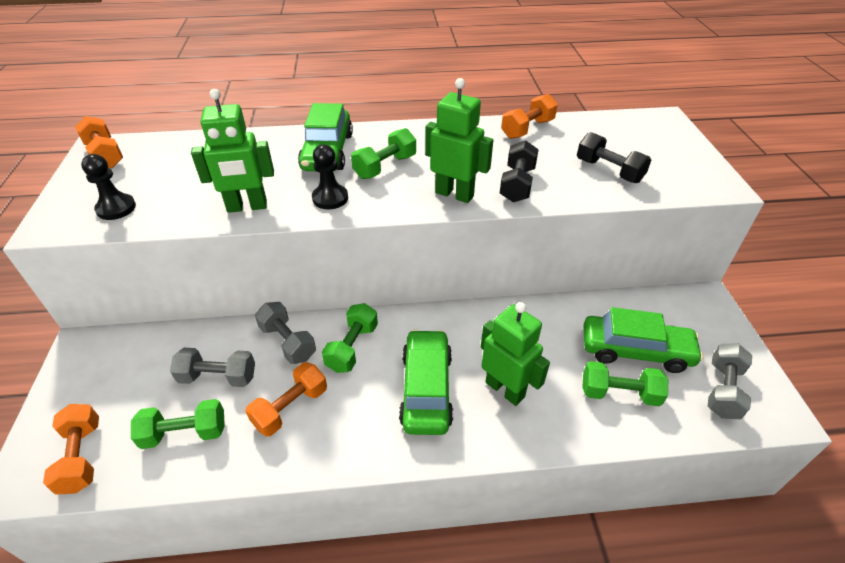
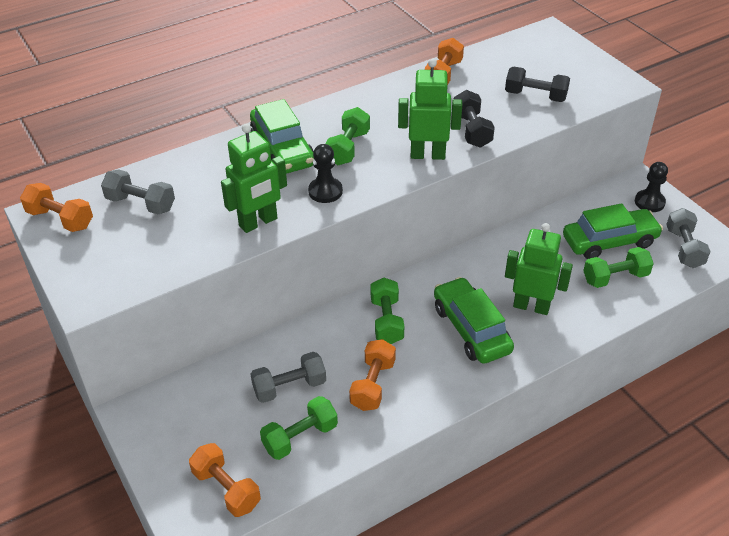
camera: 25 degrees left, 0 degrees up
black pawn [81,154,136,220] -> black pawn moved to [635,162,668,212]
grey dumbbell [255,302,316,364] -> grey dumbbell moved to [101,169,175,214]

